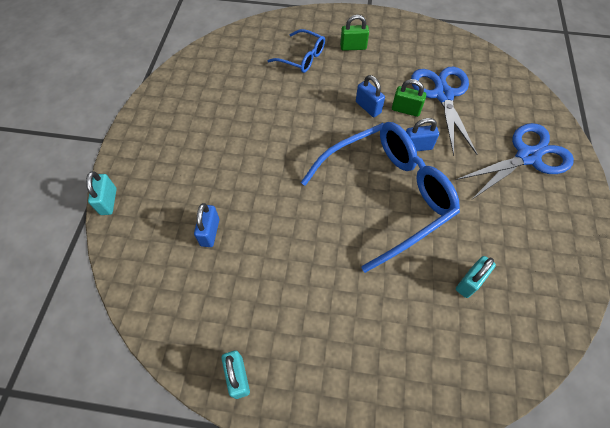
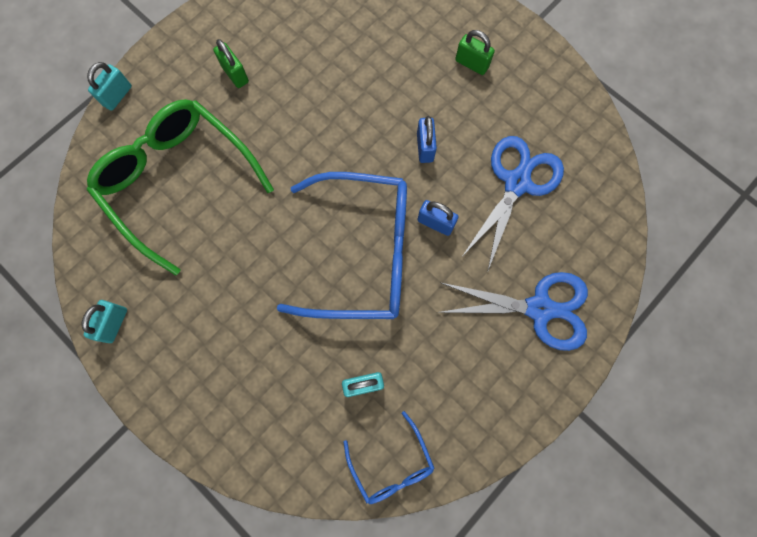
camera: 35 degrees right, 15 degrees up
blue padlock [194,203,219,247] -> green glasses [87,99,274,276]
blue glasses [268,29,325,73] -> blue glasses moved to [344,411,435,504]
green padlock [392,79,426,117] -> green padlock moved to [213,39,249,88]

